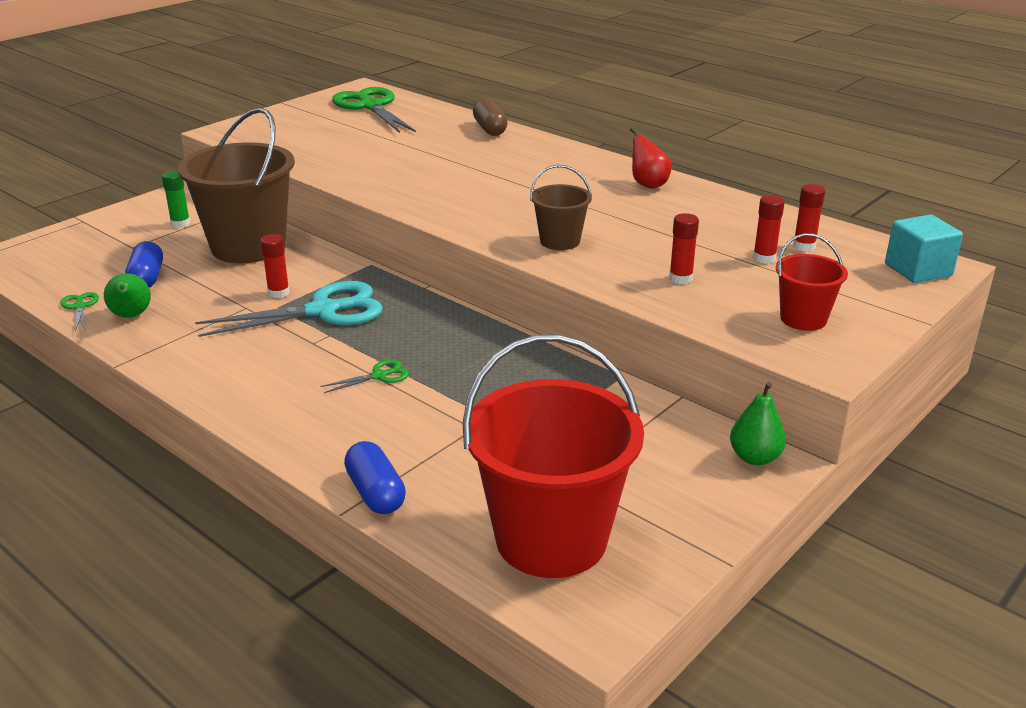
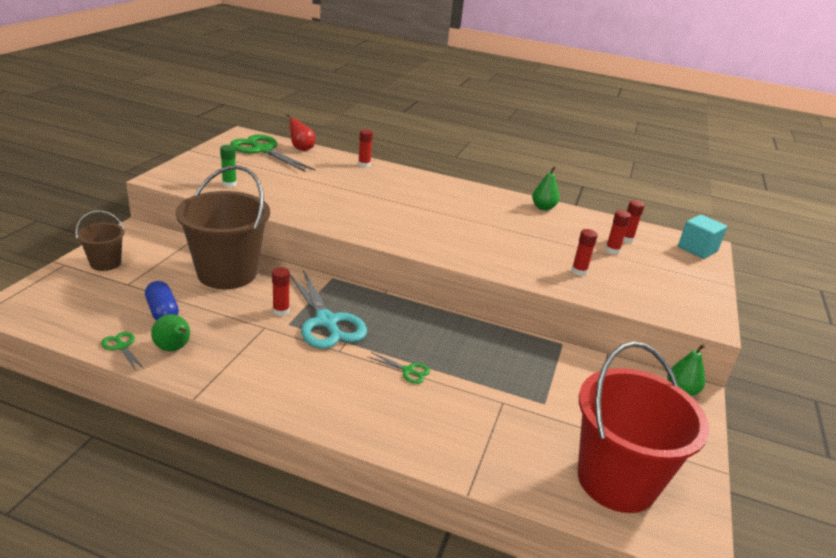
camera: 25 degrees left, 0 degrees up
green glue stick [162,171,190,228] -> green glue stick moved to [220,145,237,187]
turquoise scissors [195,281,383,337] -> turquoise scissors turned 105 degrees clockwise [290,270,367,349]
green scissors [320,359,409,393] -> green scissors turned 75 degrees clockwise [368,352,430,384]
blue capsule [344,441,406,514] -> none
brown capsule [473,99,508,136] -> red glue stick [358,129,373,168]
brown bucket [530,165,592,250] -> brown bucket moved to [75,210,125,271]
red pear [630,127,672,189] -> red pear moved to [286,114,315,151]
red bucket [776,233,848,331] -> none
none -> green pear [532,166,559,210]

